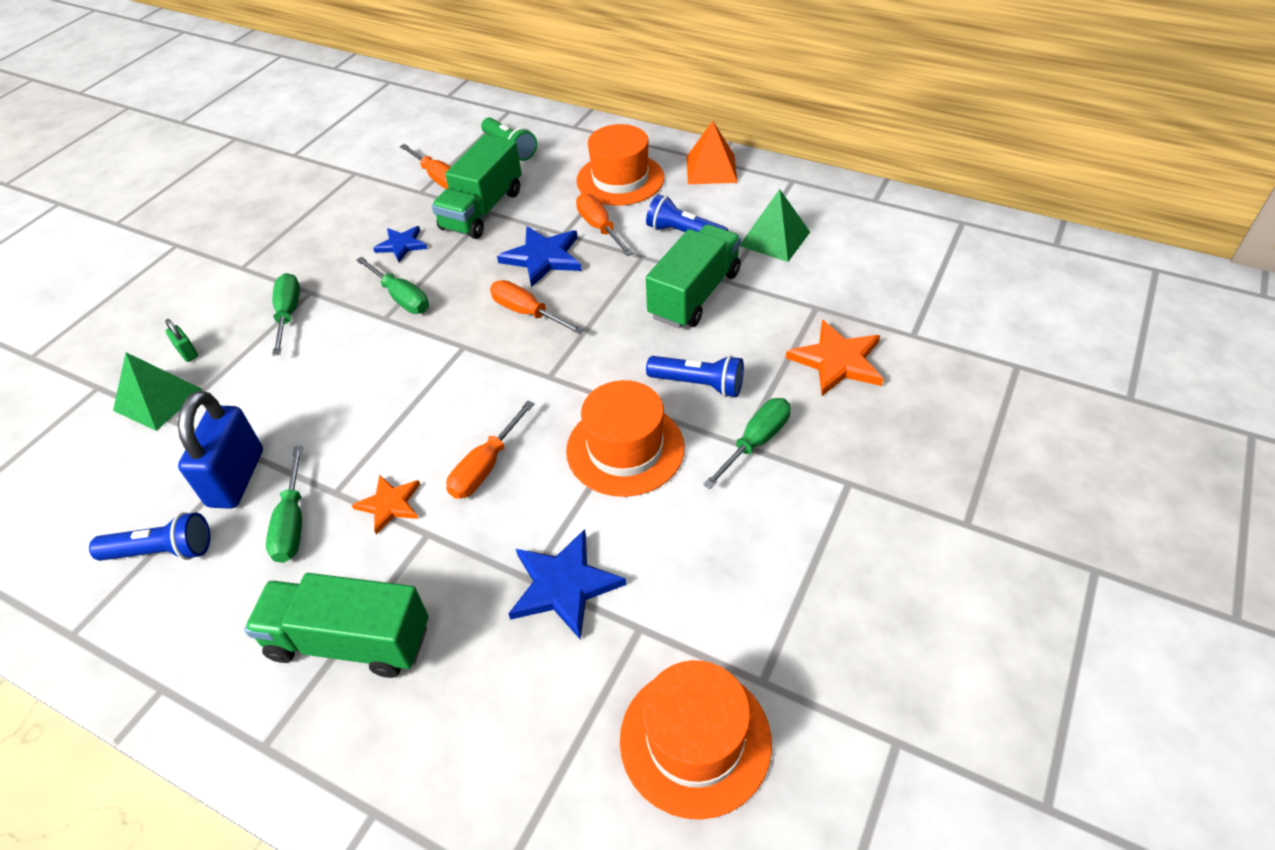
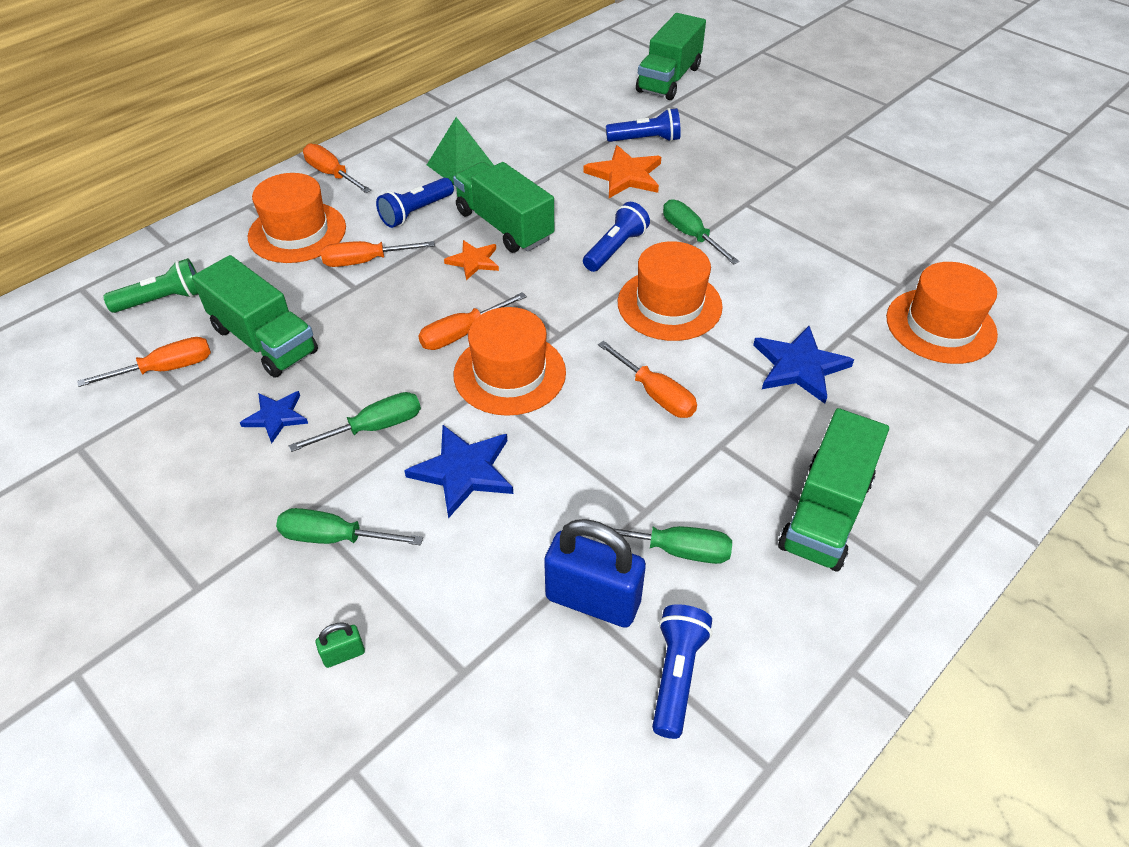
camera: 75 degrees left, 0 degrees up
green pyramid [113,352,203,431] -> none
orange star [352,475,420,535] -> orange star moved to [444,240,499,280]
blue star [497,226,582,287] -> blue star moved to [404,425,513,518]
orange pyramid [686,121,738,184] -> orange screwdriver [303,143,371,193]
none -> orange hat [454,307,566,416]
none -> blue flashlight [606,108,681,142]
none -> green truck [636,13,706,100]

